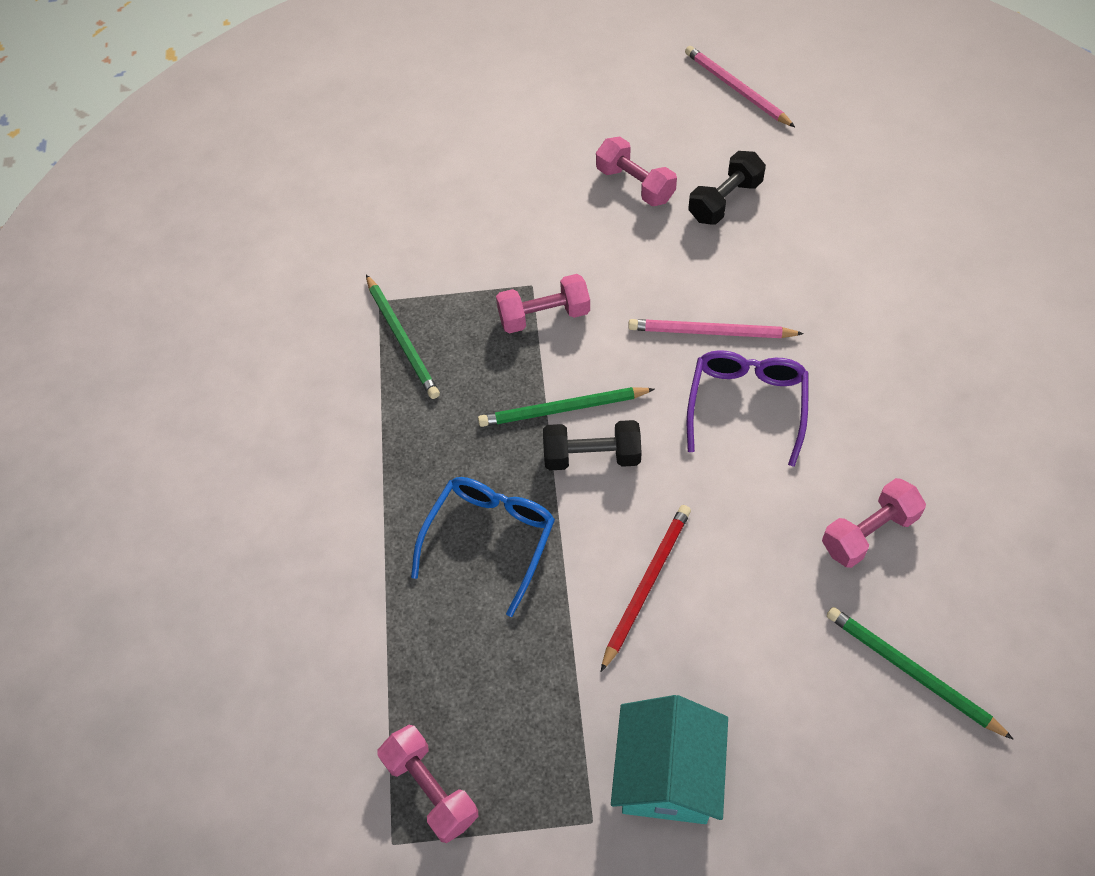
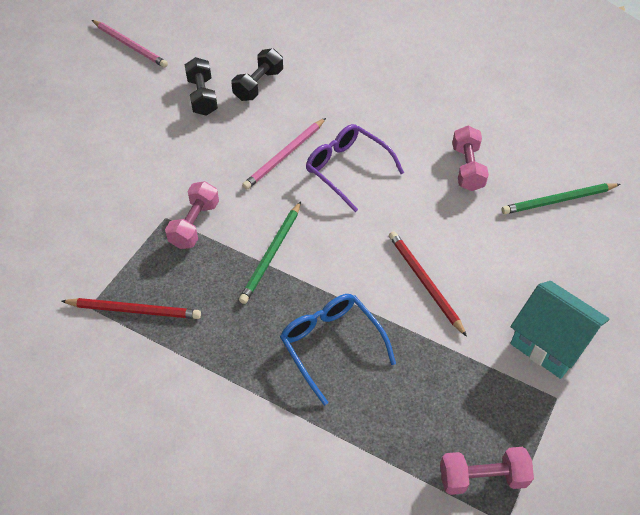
camera: 60 degrees left, 5 degrees down
green pencil [366,275,440,399] -> red pencil [61,298,201,319]
black dumbbell [543,420,642,470] -> black dumbbell moved to [231,48,283,101]
pink dumbbell [596,137,677,206] -> none
pink pencil [685,46,795,127] -> pink pencil turned 135 degrees counterclockwise [92,20,168,68]

